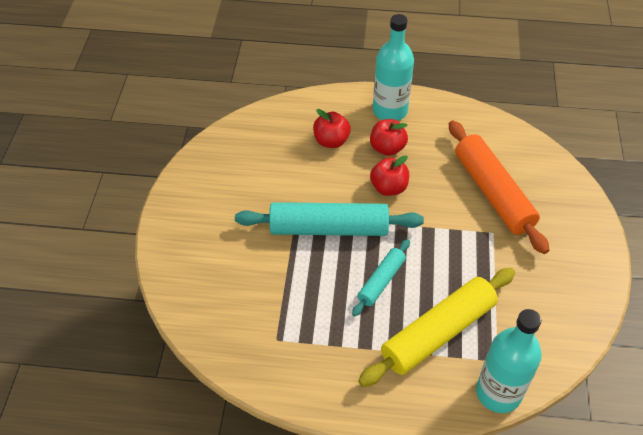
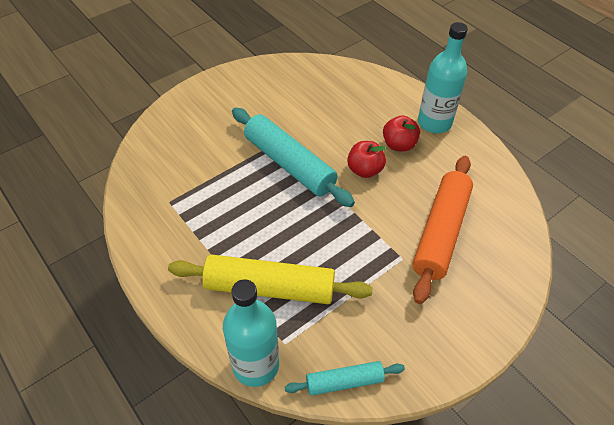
camera: 45 degrees right, 0 degrees up
red apple [313,109,351,148] -> none
turquoise rolling pin [352,239,410,316] -> turquoise rolling pin moved to [285,361,405,396]

